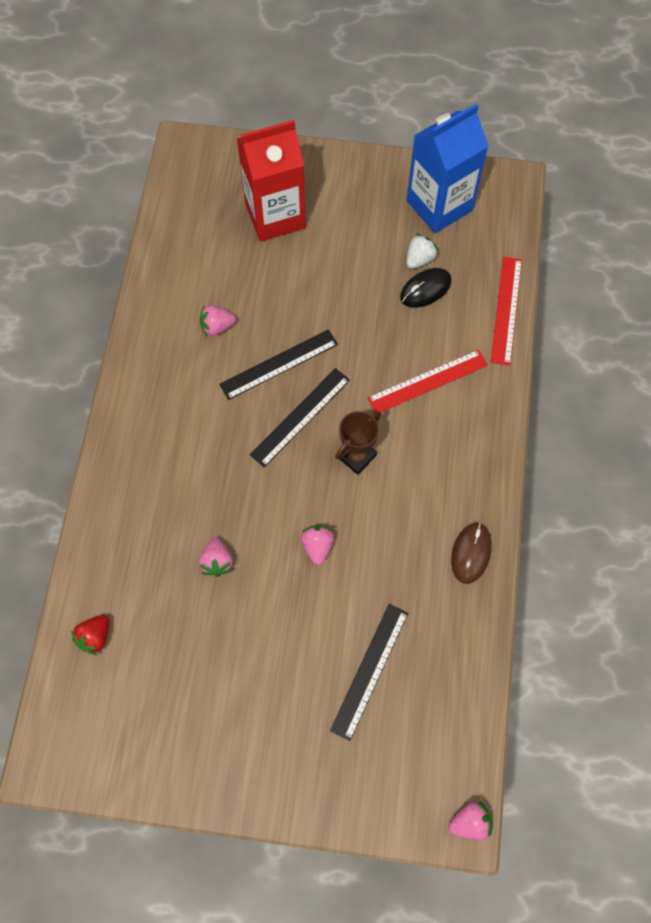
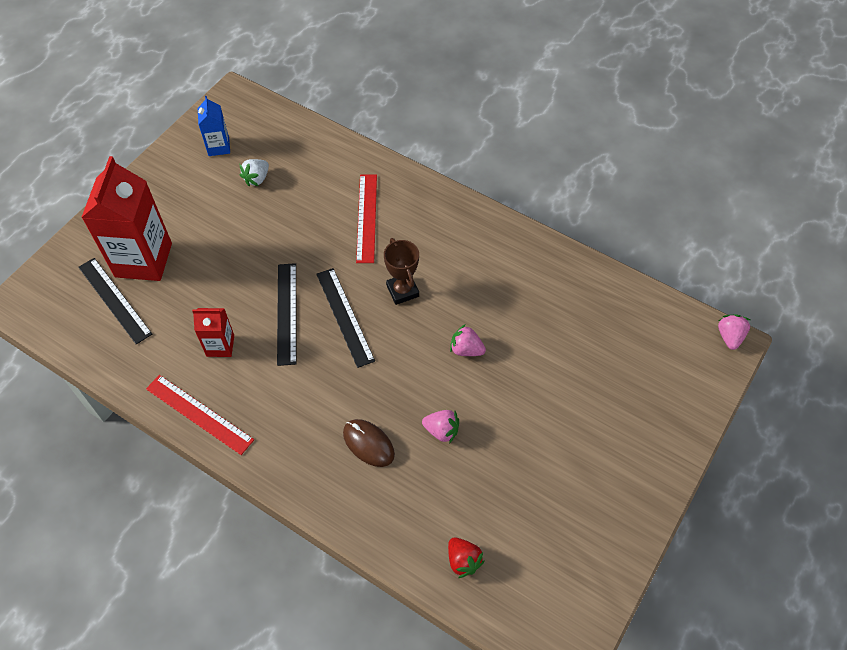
camera: 65 degrees left, 10 degrees down
pink strawberry [200,305,236,337] -> red carton [192,308,234,357]
black ruler [330,604,408,741] -> black ruler moved to [78,258,152,344]
black mouse [400,268,451,308] -> none
white strawberry [406,234,438,269] -> white strawberry turned 120 degrees counterclockwise [240,159,269,186]
blue carton [407,103,488,233] -> blue carton [198,96,230,156], size x0.50
brown mouse [451,522,492,584] -> brown mouse moved to [343,419,395,467]
red ruler [491,257,522,366] -> red ruler moved to [146,375,254,455]

